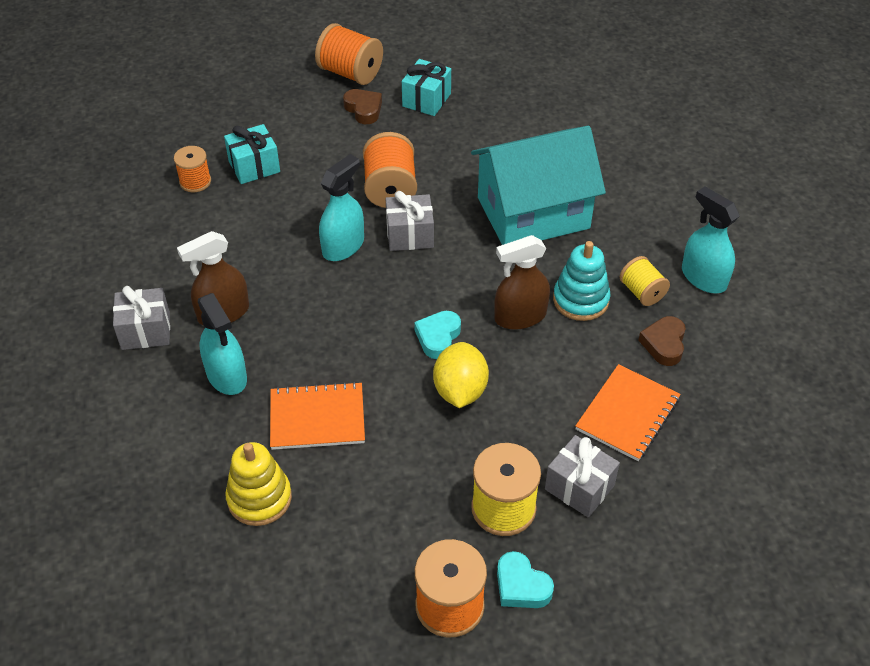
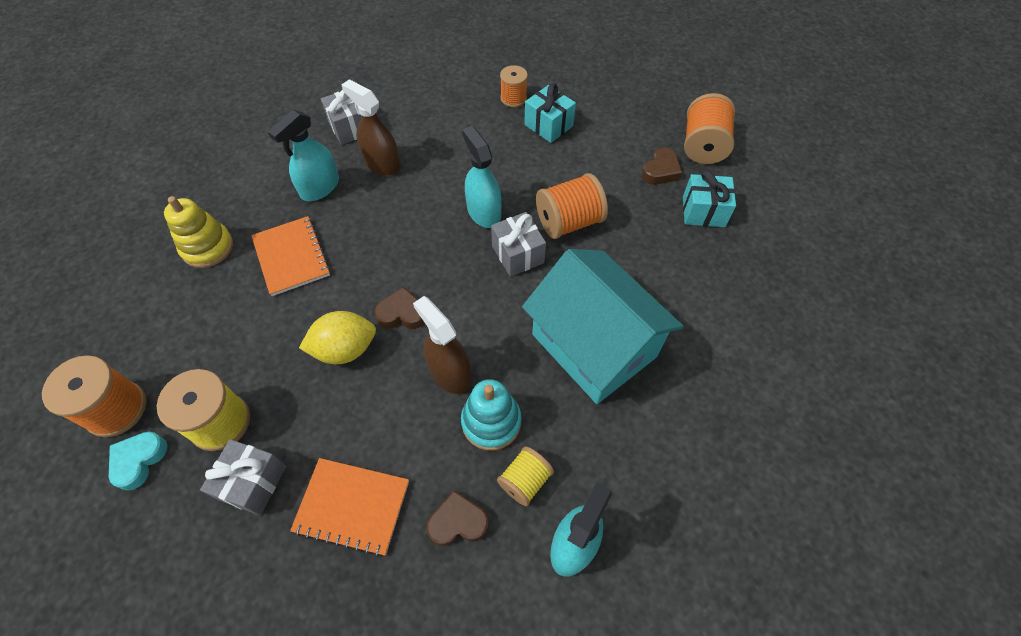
camera: 70 degrees right, 10 degrees up
turquoise spray bottle [319,154,364,261] -> turquoise spray bottle turned 135 degrees counterclockwise [462,126,502,228]
turquoise heart [414,311,461,359] -> brown heart [374,287,425,329]

